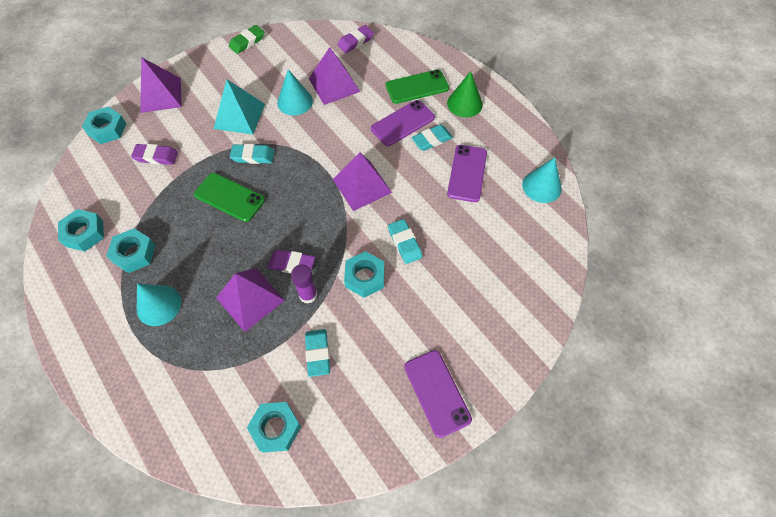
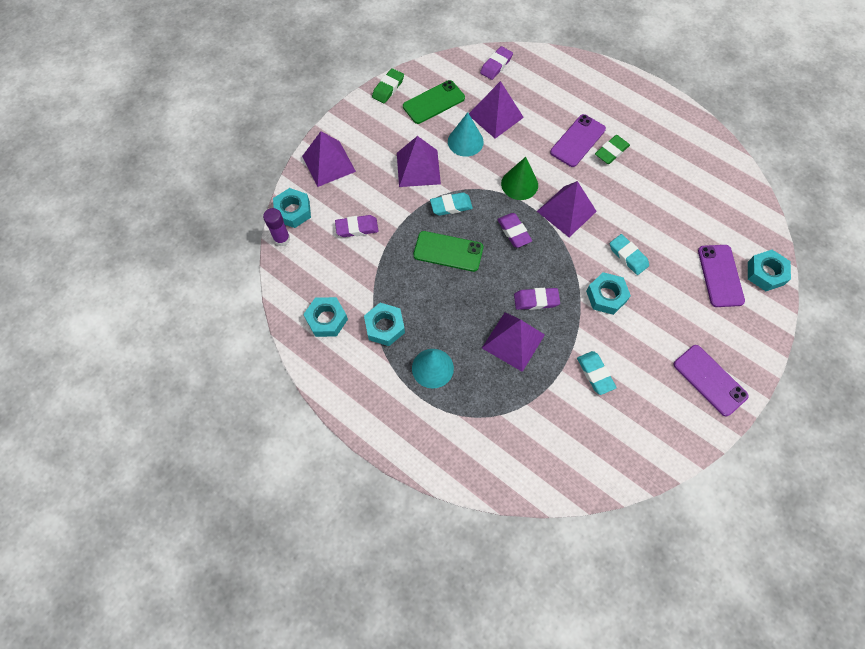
camera: 15 degrees left, 5 degrees up
turquoise pyramid [214,79,265,135] -> purple pyramid [397,136,441,187]
turquoise nut [247,402,301,452] -> turquoise nut moved to [748,250,791,291]
purple glue stick [291,264,318,304] -> purple glue stick moved to [263,208,290,246]
green phone [386,70,449,104] -> green phone moved to [403,80,465,124]
turquoise eraser [411,124,453,151] -> green eraser [595,135,630,164]
green cone [447,71,483,117] -> green cone moved to [501,157,538,200]
purple phone [447,145,487,202] -> purple phone moved to [698,245,745,307]
turquoise cone [522,157,562,203] -> none
none -> purple eraser [497,213,532,248]

